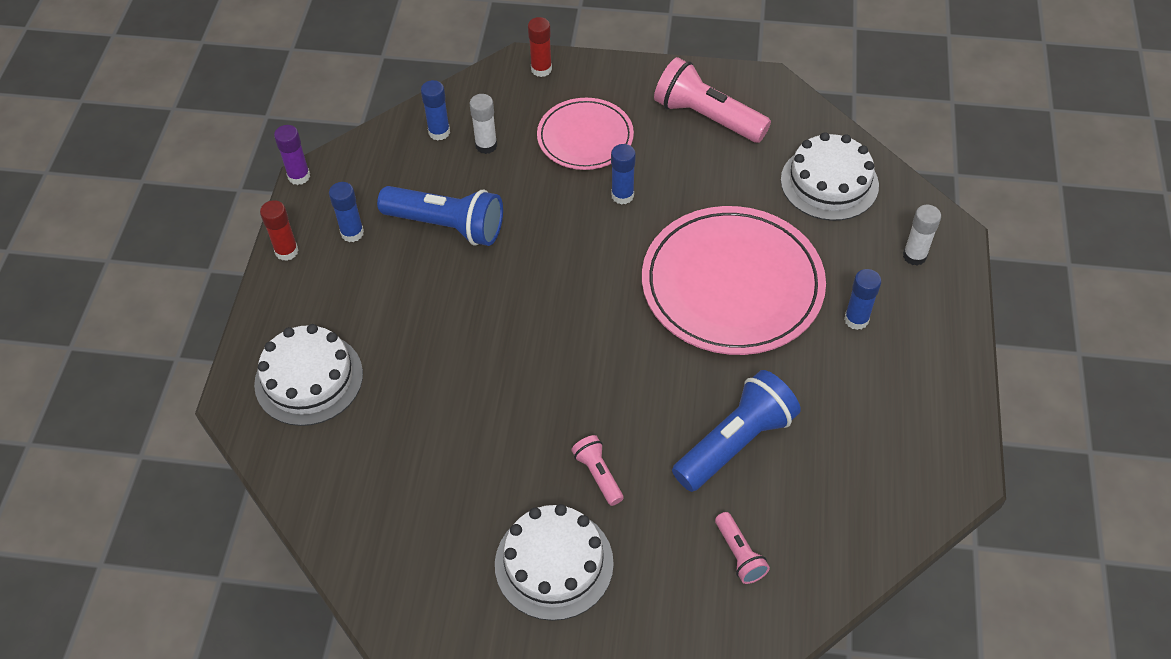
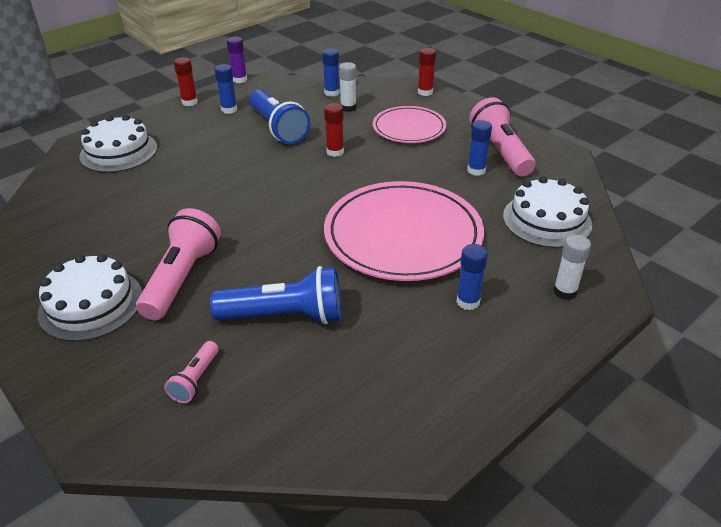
camera: 40 degrees right, 15 degrees down
pink flashlight [571,435,624,506] -> pink flashlight [136,208,221,320], size x1.98
blue glue stick [611,144,636,205] -> blue glue stick moved to [467,120,492,176]
none -> red glue stick [324,103,344,157]

